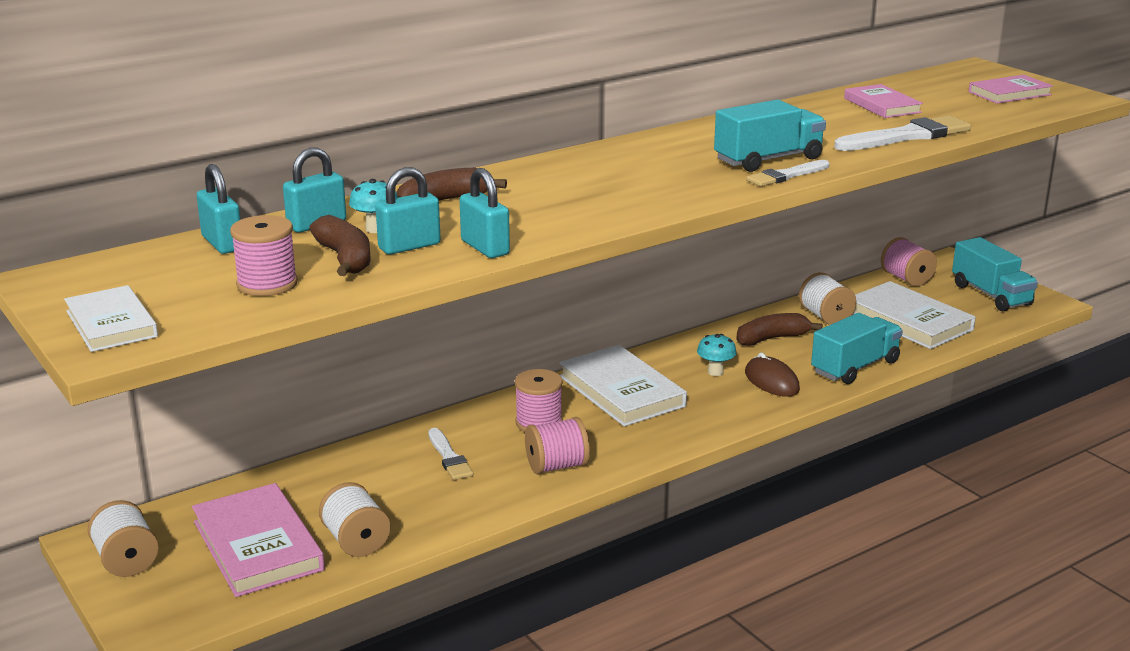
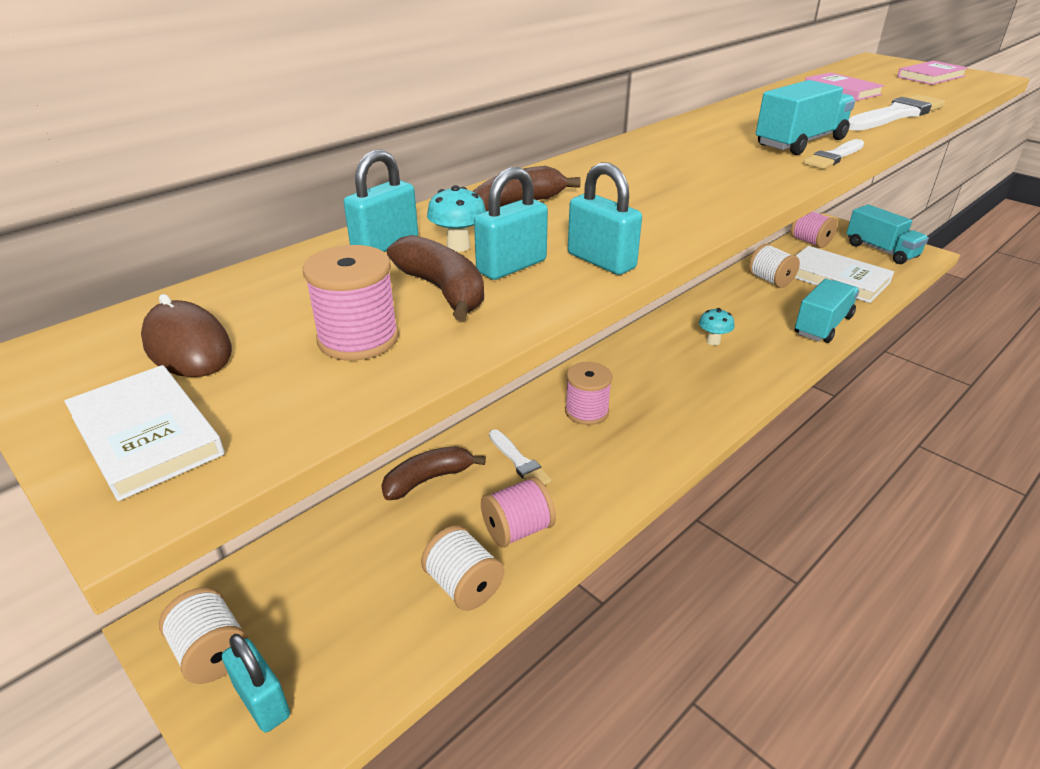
camera: 10 degrees left, 10 degrees up
pink book [192,483,325,597] -> none
turquoise padlock [197,164,240,254] -> turquoise padlock moved to [222,634,290,732]
pink spool [525,417,590,474] -> pink spool moved to [481,476,556,547]
white book [559,345,687,426] -> none
brown banana [736,313,822,346] -> brown banana moved to [381,446,486,500]
brown mouse [745,352,800,397] -> brown mouse moved to [141,294,232,377]

